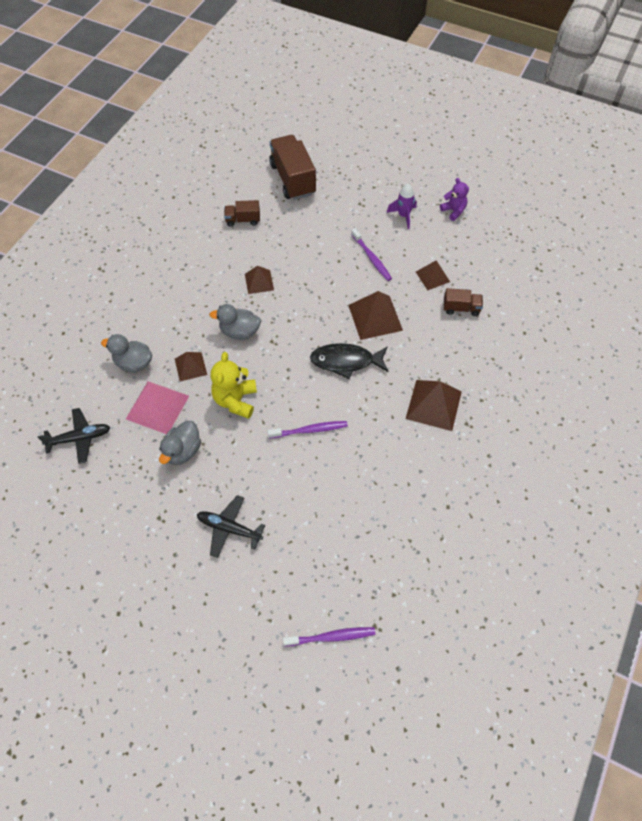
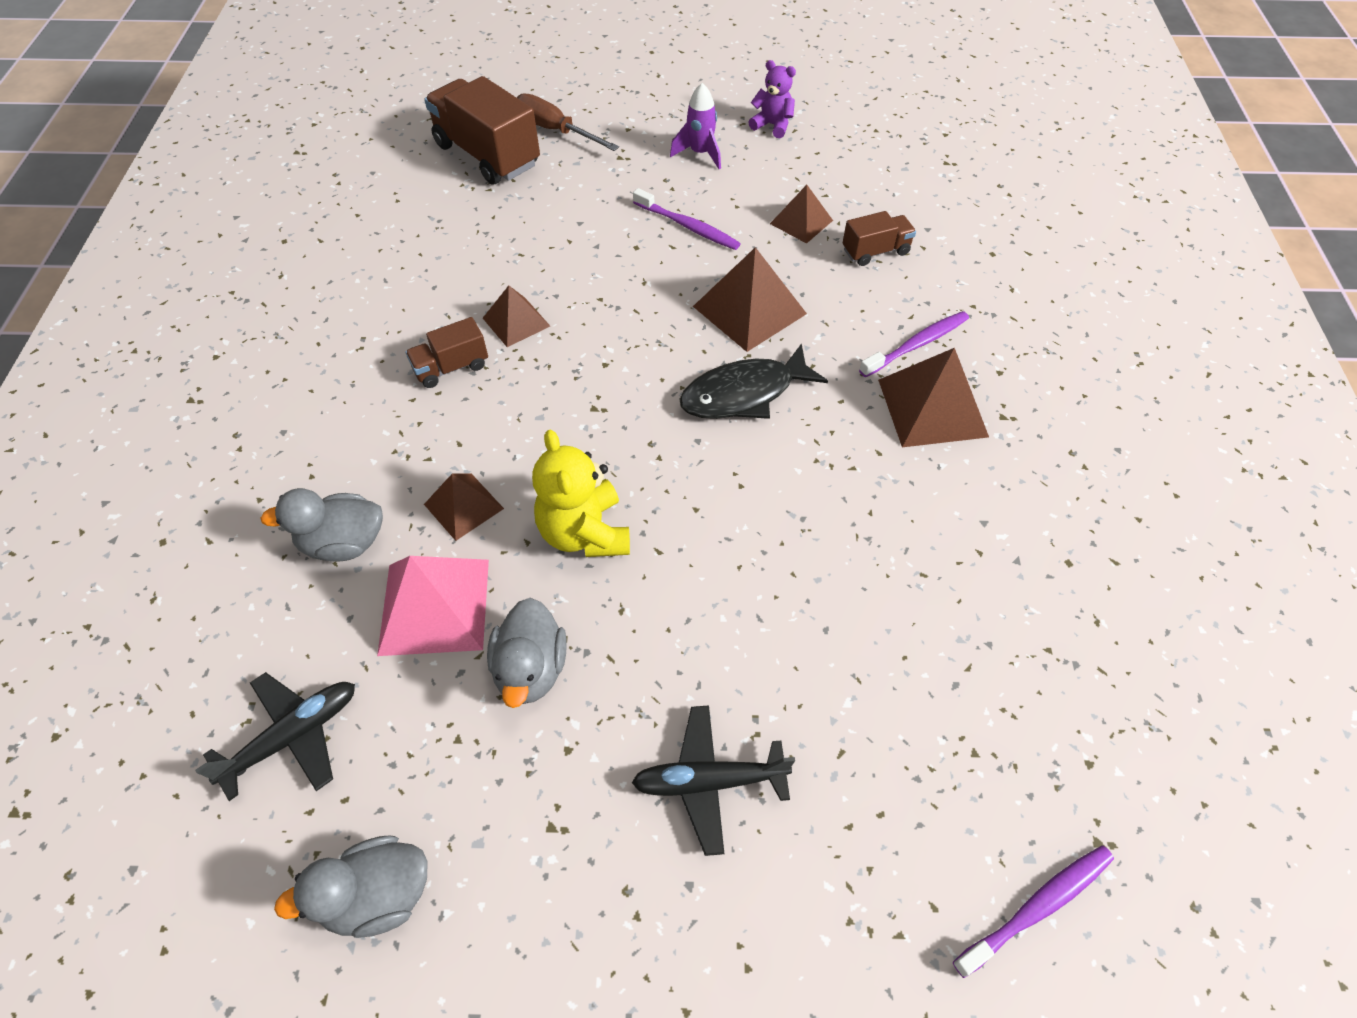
camera: 25 degrees left, 5 degrees down
grey duck [209,304,261,340] -> grey duck moved to [274,836,427,938]
brown truck [224,200,260,227] -> brown truck moved to [405,317,488,388]
purple toothbrush [268,421,348,439] -> purple toothbrush moved to [859,311,969,378]
none -> brown screwdriver [517,93,619,151]

